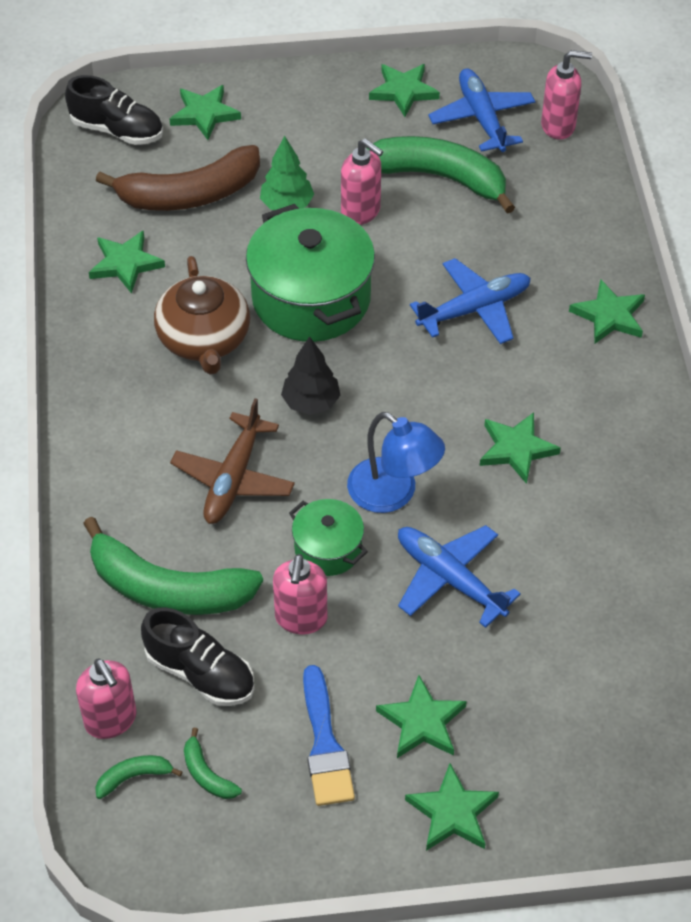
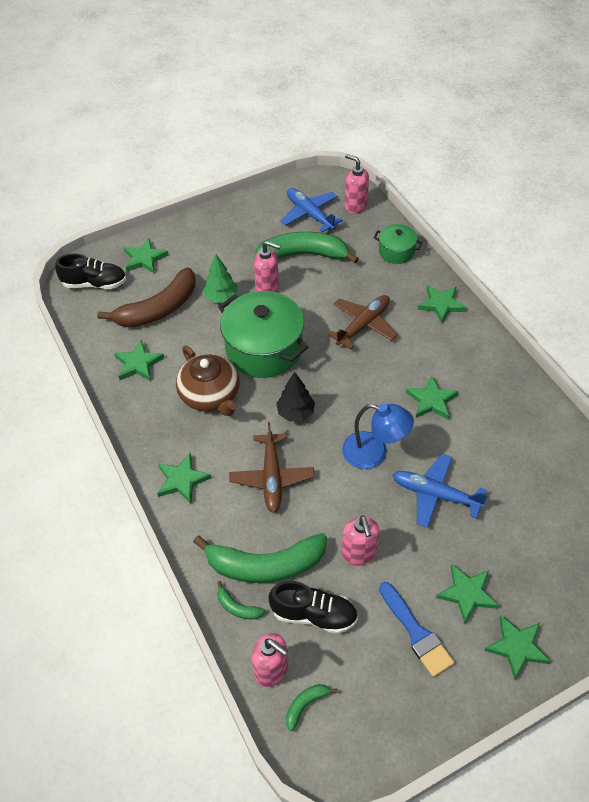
camera: 20 degrees left, 0 degrees up
green banana [184,728,242,799] -> green banana moved to [217,581,265,619]
green pot [289,499,368,576] -> green pot moved to [373,224,423,264]
green star [369,64,440,117] -> green star moved to [157,453,211,503]
blue plane [410,258,531,344] -> brown plane [327,295,397,350]
pink soap dispenser [541,50,592,140] -> pink soap dispenser turned 120 degrees counterclockwise [345,154,369,214]

